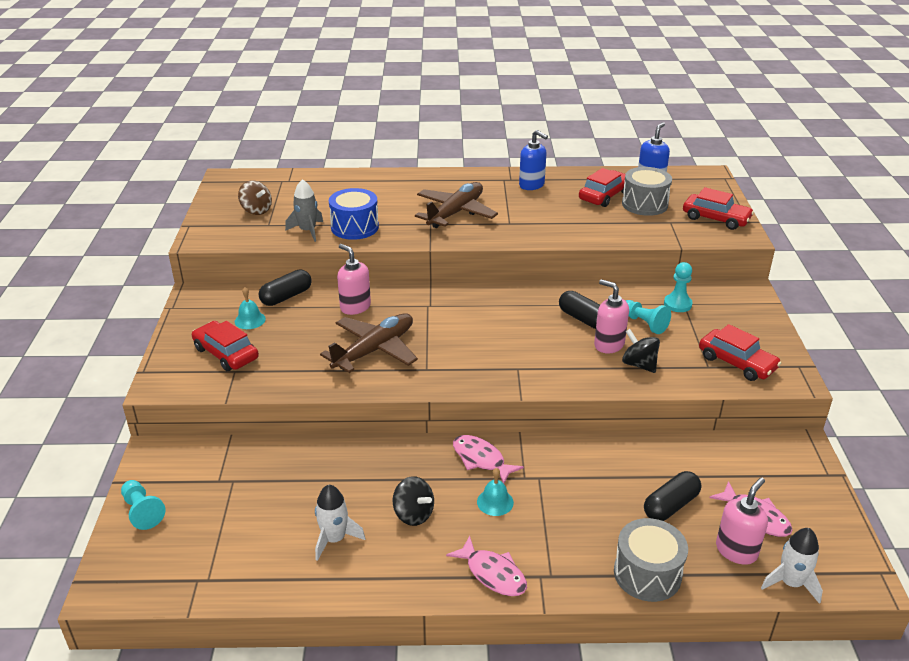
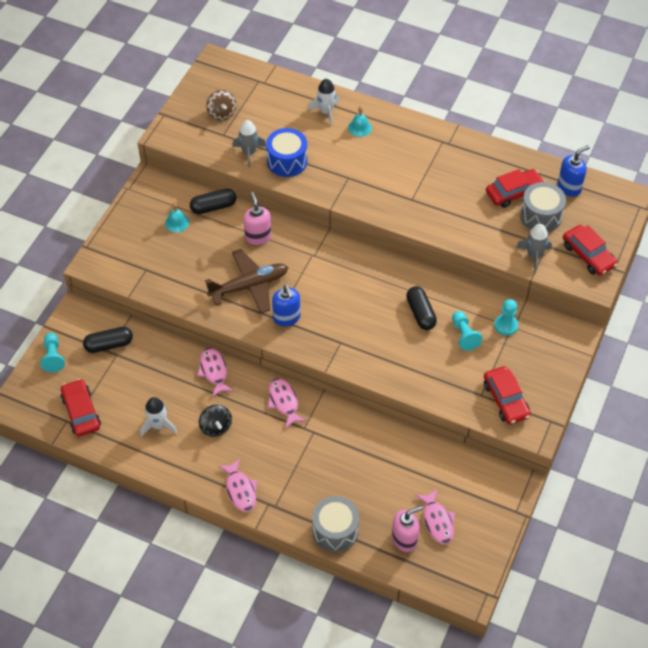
camera: 25 degrees right, 20 degrees up
red car [192,321,259,371] -> red car moved to [61,379,101,437]
brown plane [415,182,498,228] -> none
turquoise bell [477,468,514,516] -> turquoise bell moved to [348,107,372,137]
blue soap dispenser [519,130,548,190] -> blue soap dispenser moved to [272,285,300,326]
pink soap dispenser [594,279,629,353] -> none
black spinning top [622,329,660,373] -> none
black capsule [644,471,701,521] -> black capsule moved to [83,327,133,353]
white rocket [761,528,823,604] -> white rocket moved to [308,79,340,126]
none -> pink fish [197,348,234,397]
none -> grey rocket [516,224,552,272]

